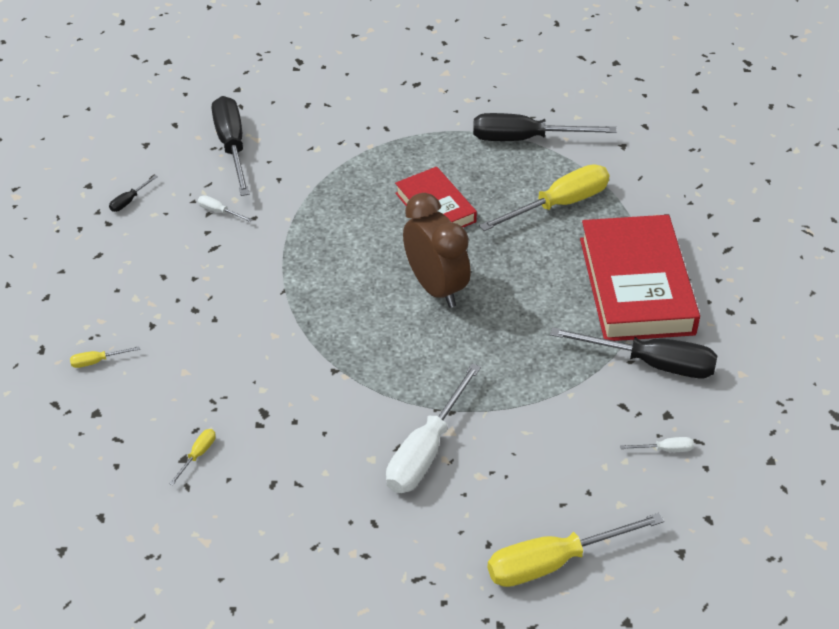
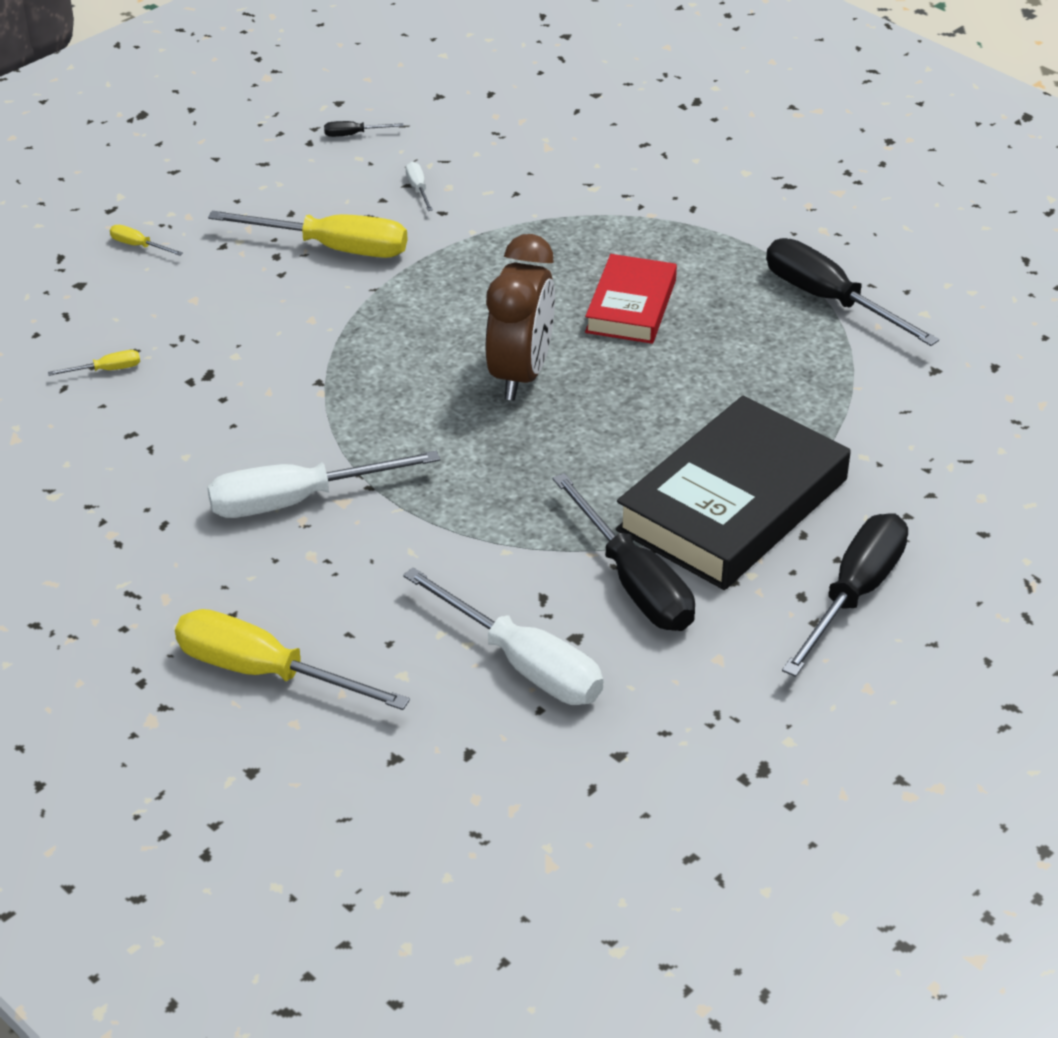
camera: 45 degrees right, 5 degrees down
black screwdriver [212,96,250,196] -> black screwdriver moved to [782,513,908,677]
yellow screwdriver [479,164,609,231] -> yellow screwdriver moved to [208,211,407,258]
red book [580,215,700,341] -> black book [616,396,851,590]
white screwdriver [620,437,694,452] -> white screwdriver [403,567,603,705], size x2.39

